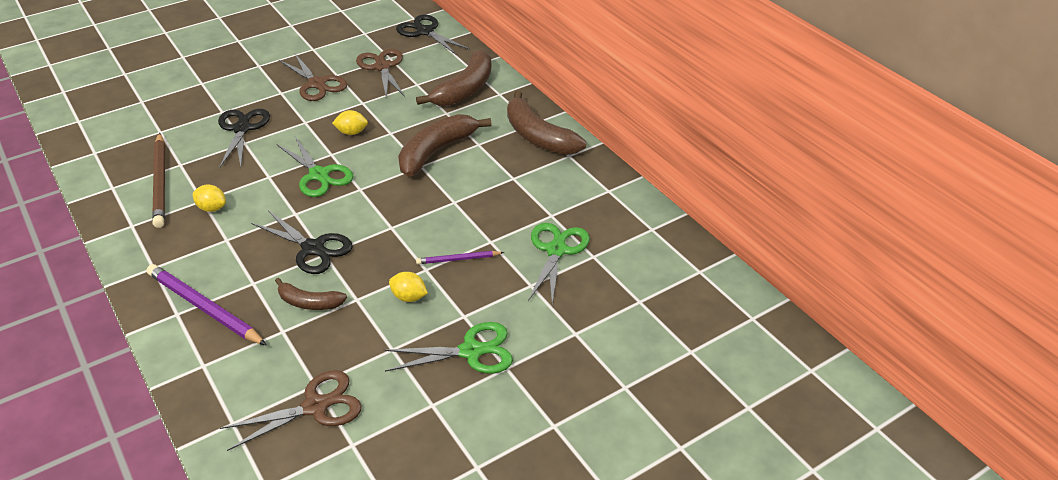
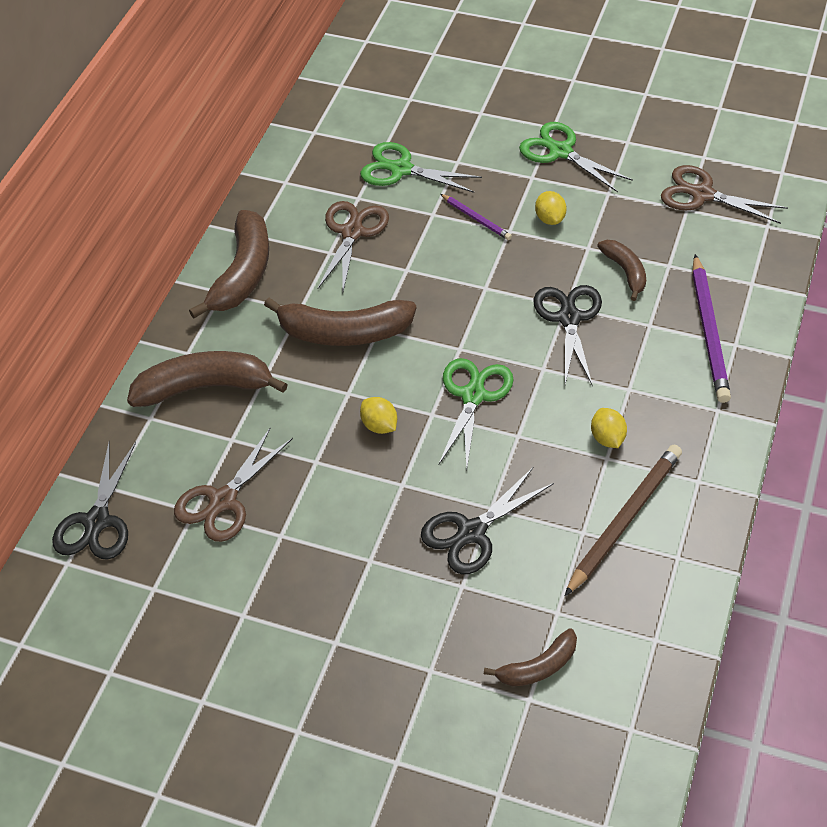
camera: 125 degrees left, 10 degrees up
brown scissors [279,54,347,101] -> brown scissors moved to [318,201,389,291]
green scissors [528,223,590,304] -> green scissors turned 45 degrees clockwise [360,142,482,193]
none -> brown banana [484,628,577,686]

